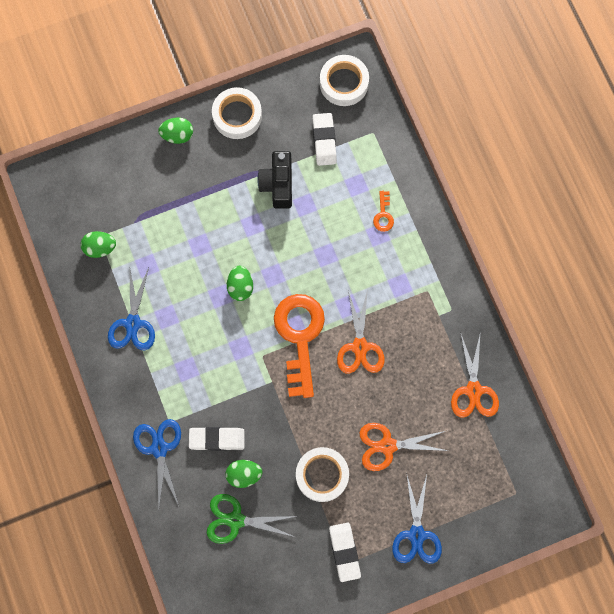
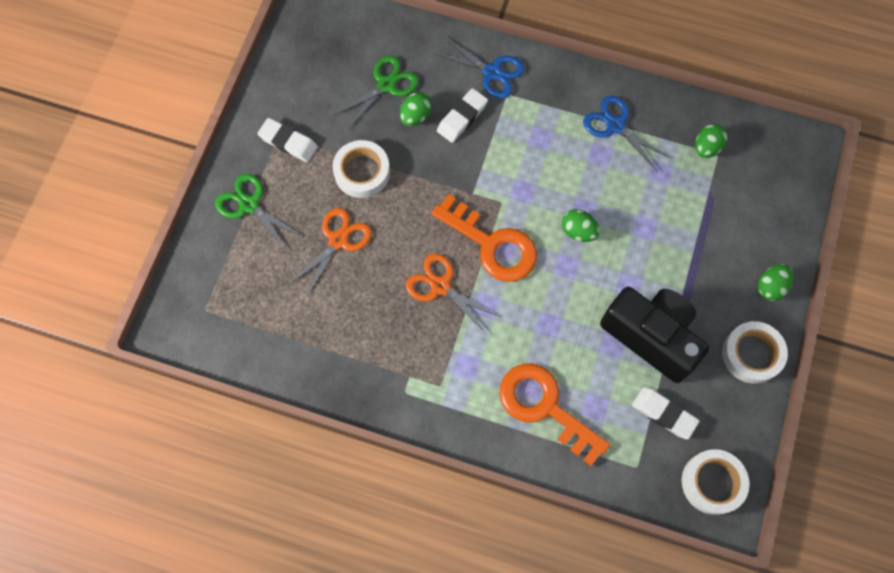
camera: 130 degrees right, 5 degrees down
black camera [257,151,292,209] -> black camera [600,287,709,383], size x1.61
orange key [373,191,394,232] -> orange key [499,363,610,466], size x2.40
blue scissors [392,475,442,564] -> green scissors [215,174,303,250]
orange scissors [451,331,499,417] -> none

